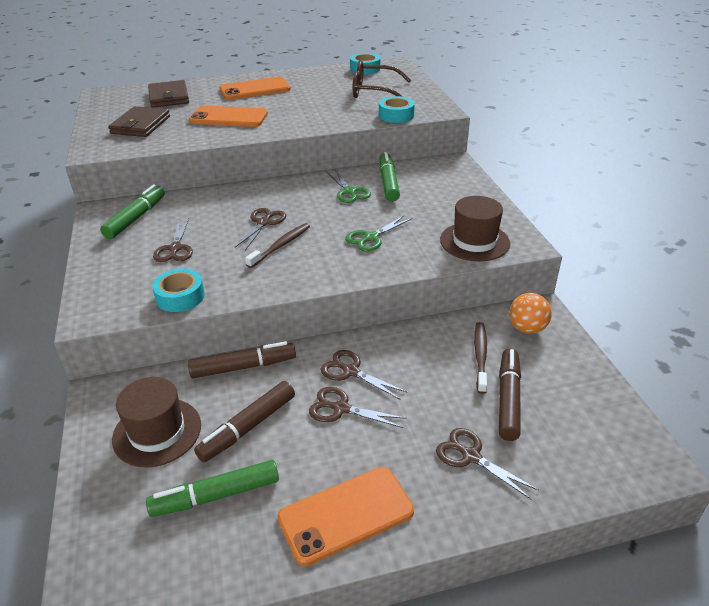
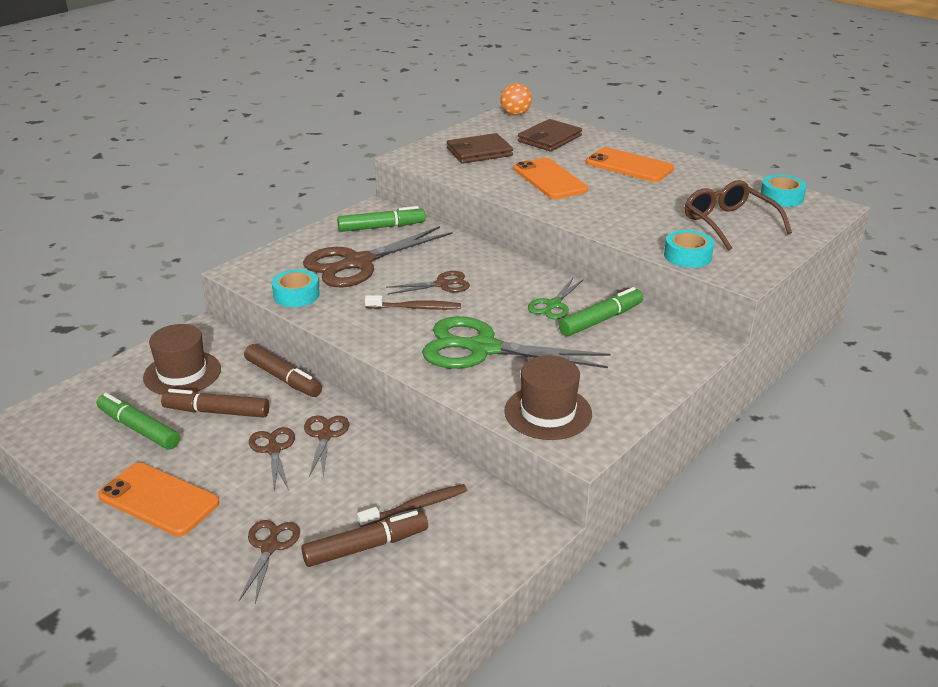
camera: 55 degrees right, 5 degrees down
brown scissors [153,218,193,262] -> brown scissors [303,226,453,287], size x2.01
green scissors [345,216,412,251] -> green scissors [422,316,611,369], size x2.01
orange ball [509,293,552,334] -> orange ball moved to [501,83,532,115]

